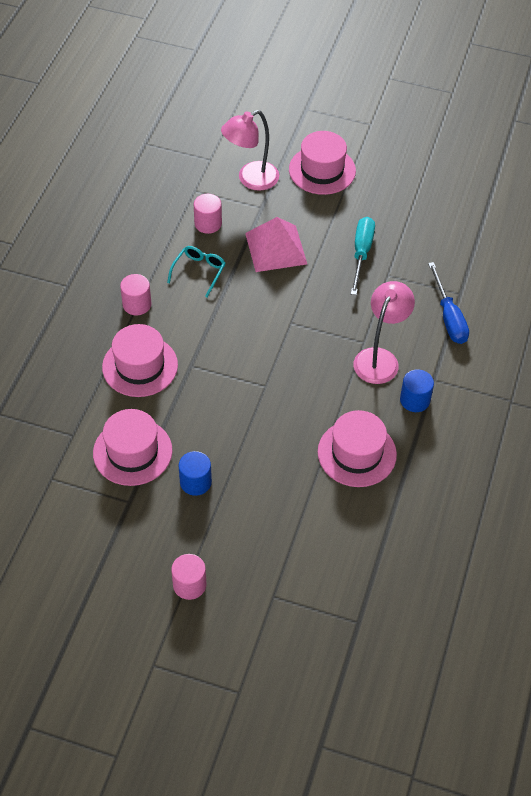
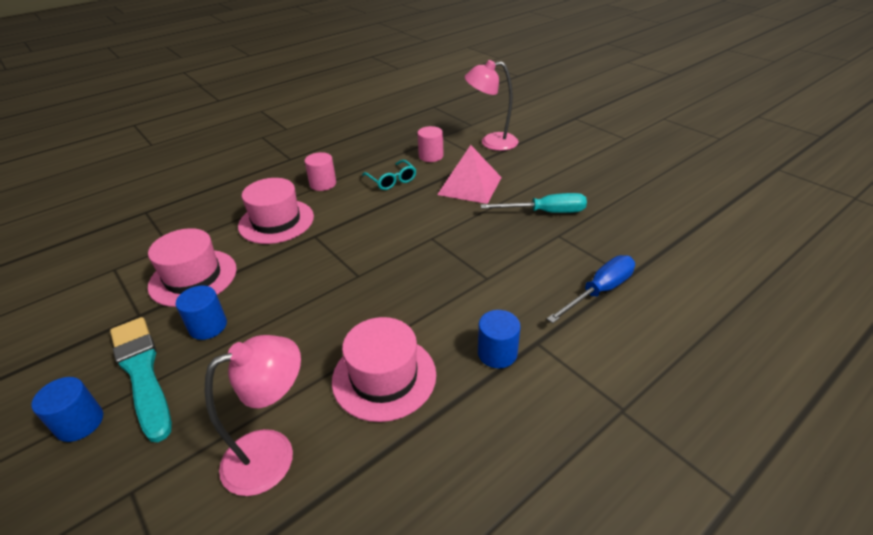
camera: 35 degrees right, 15 degrees down
turquoise glasses [167,246,226,297] -> turquoise glasses turned 90 degrees clockwise [362,160,416,190]
pink cylinder [171,554,206,600] -> blue cylinder [31,377,103,442]
pink hat [289,131,356,195] -> none
turquoise screwdriver [351,217,375,295] -> turquoise screwdriver turned 45 degrees clockwise [480,193,587,213]
pink lamp [354,281,415,384] -> pink lamp moved to [204,335,301,496]
blue screwdriver [428,262,469,344] -> blue screwdriver turned 150 degrees counterclockwise [547,255,635,323]
none -> turquoise brush [110,317,172,442]

